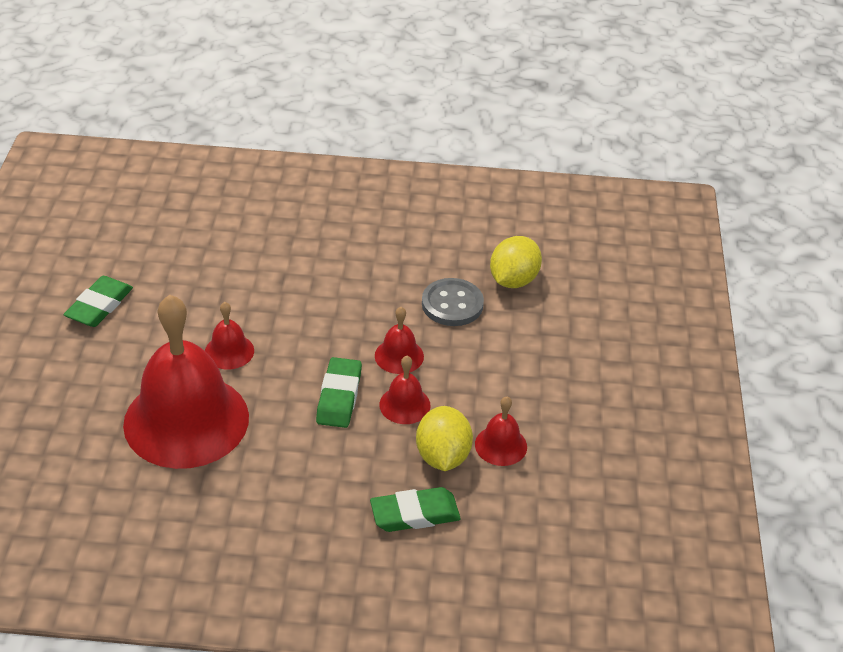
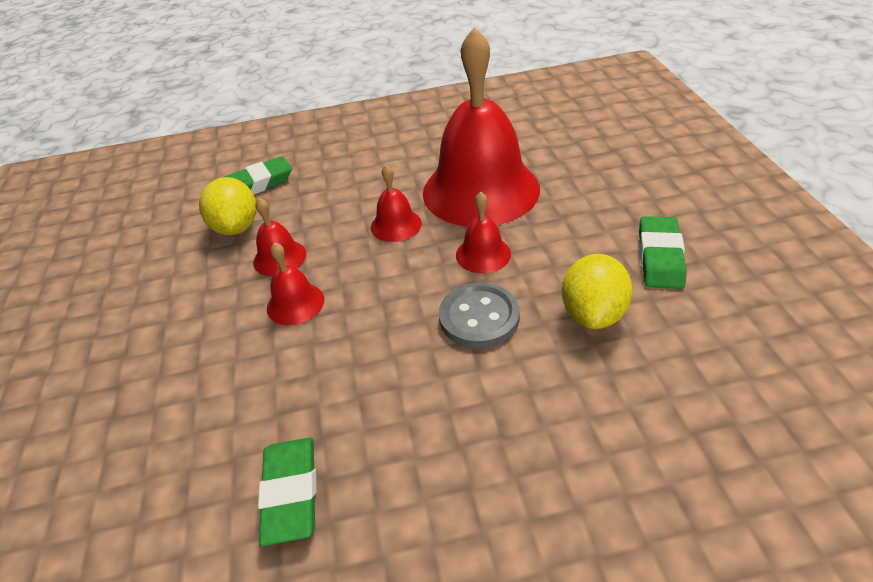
camera: 170 degrees right, 0 degrees up
green eraser [316,357,362,428] -> green eraser moved to [258,438,316,546]
grey button [422,278,484,326] -> grey button moved to [439,282,520,348]
red bell [475,396,527,466] -> red bell moved to [371,165,422,242]
yellow lemon [490,236,542,288] -> yellow lemon moved to [562,254,633,329]

